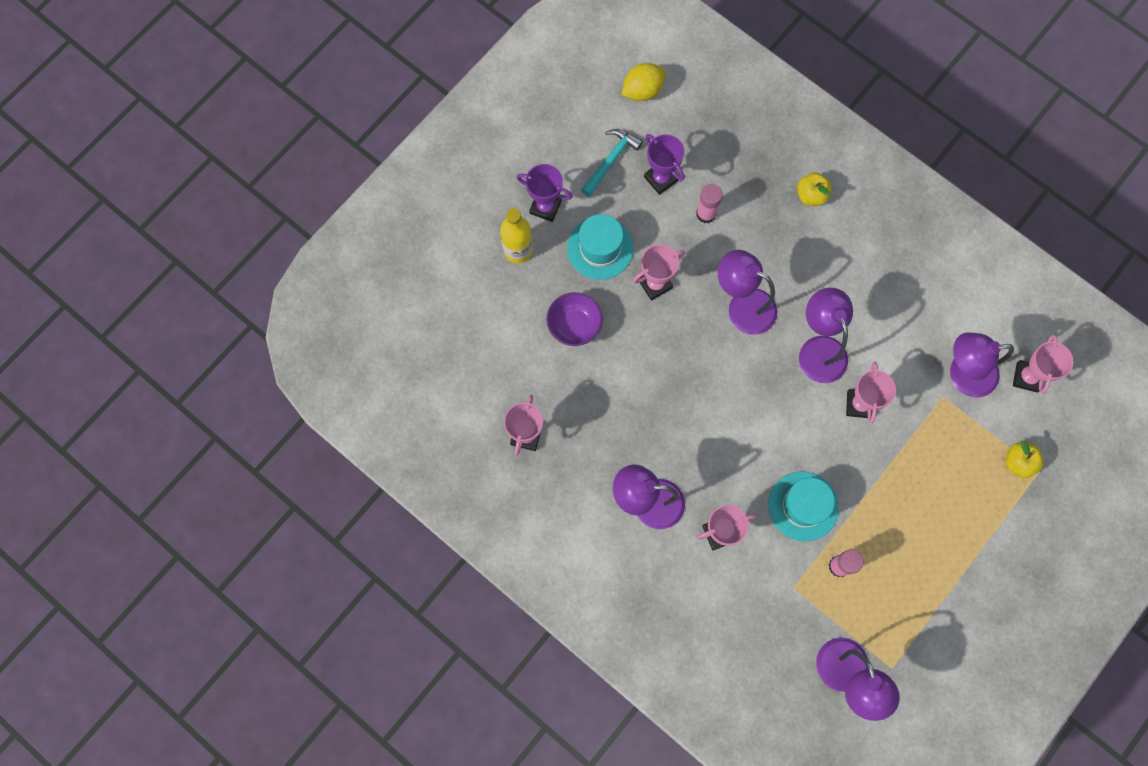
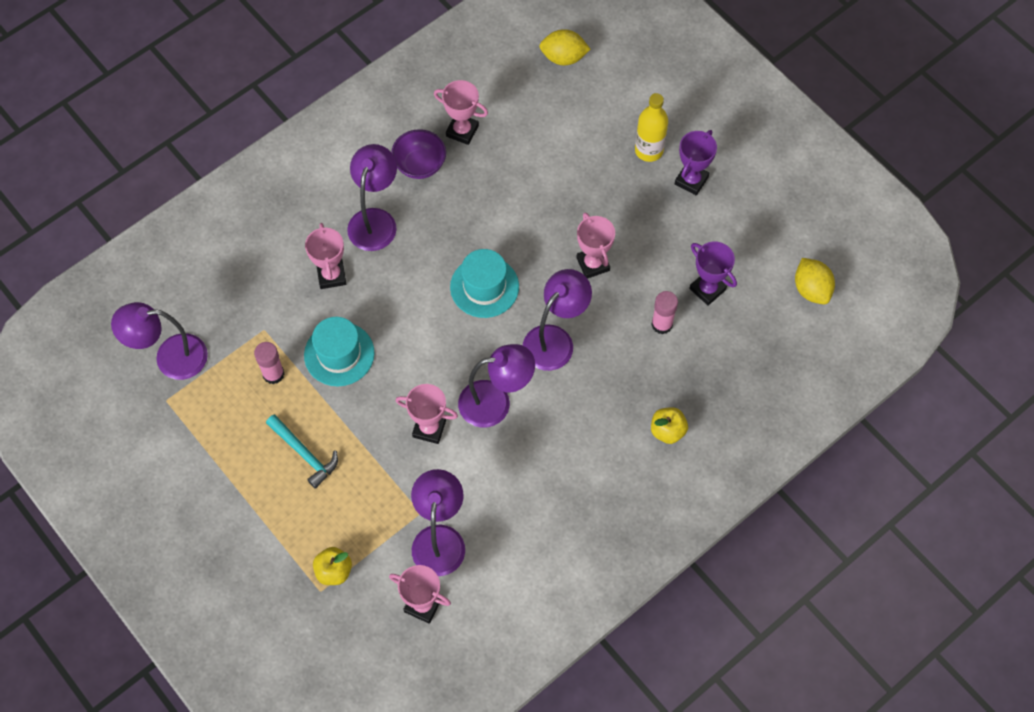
camera: 100 degrees right, 10 degrees down
purple bowl [546,292,603,346] -> purple bowl moved to [391,129,446,179]
turquoise hat [567,214,634,280] -> turquoise hat moved to [450,249,519,318]
turquoise hammer [581,129,643,197] -> turquoise hammer moved to [266,415,338,489]
purple trophy [644,134,685,195] -> purple trophy turned 75 degrees clockwise [689,241,737,305]
none -> yellow lemon [539,29,591,65]

